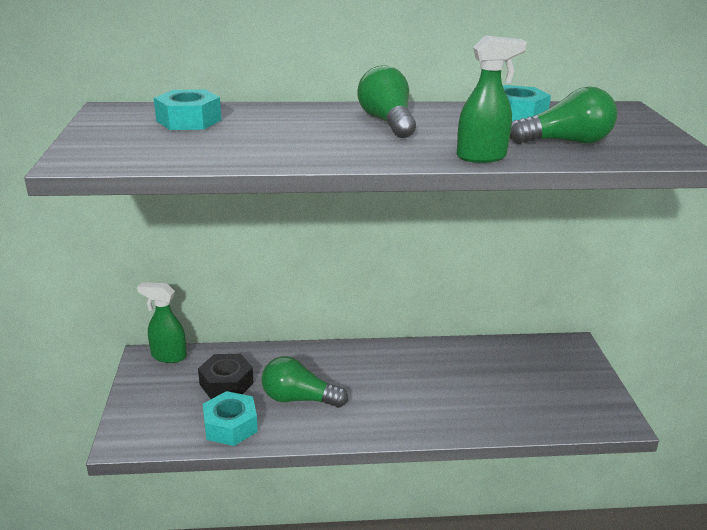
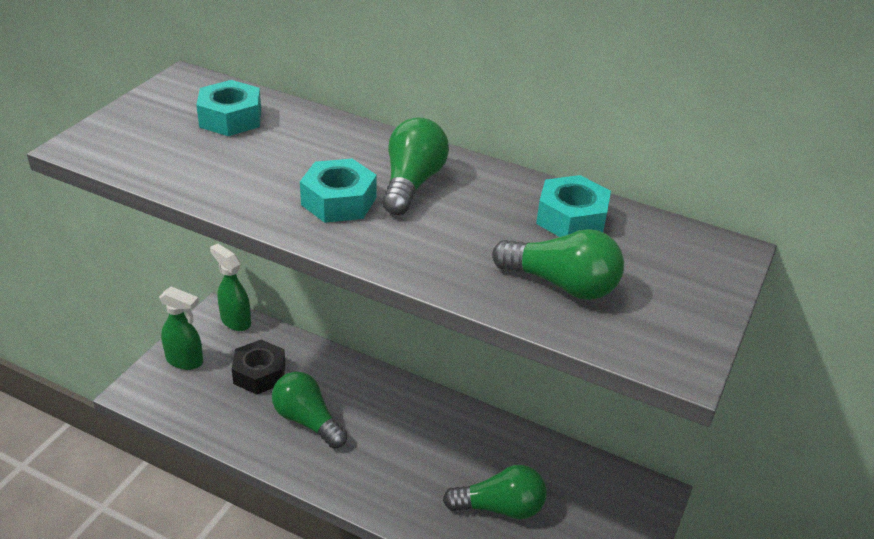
camera: 30 degrees right, 10 degrees up
turquoise nut [203,391,258,446] -> turquoise nut moved to [300,159,377,223]
green spray bottle [457,35,527,163] -> green spray bottle moved to [159,286,203,370]
none -> green light bulb [443,465,546,519]

